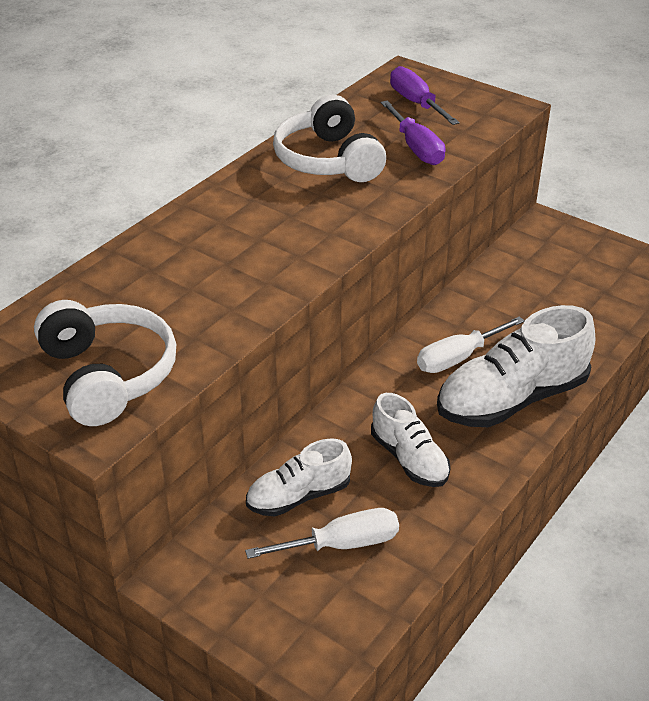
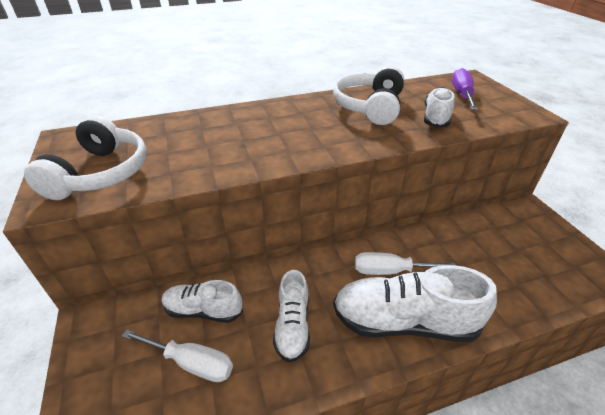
camera: 35 degrees right, 0 degrees up
purple screwdriver [381,100,445,165] -> white shoe [424,87,455,128]

